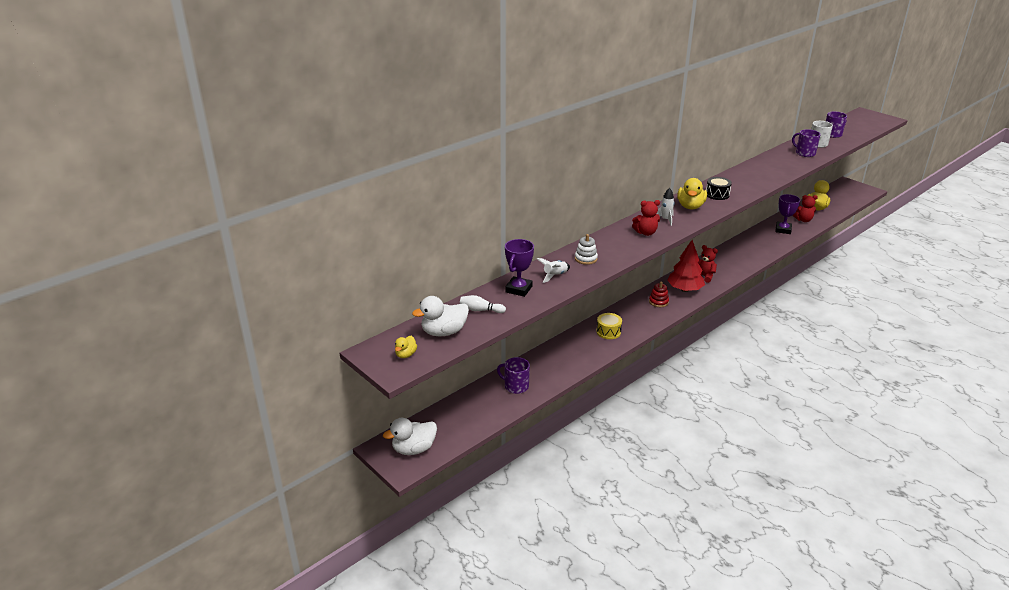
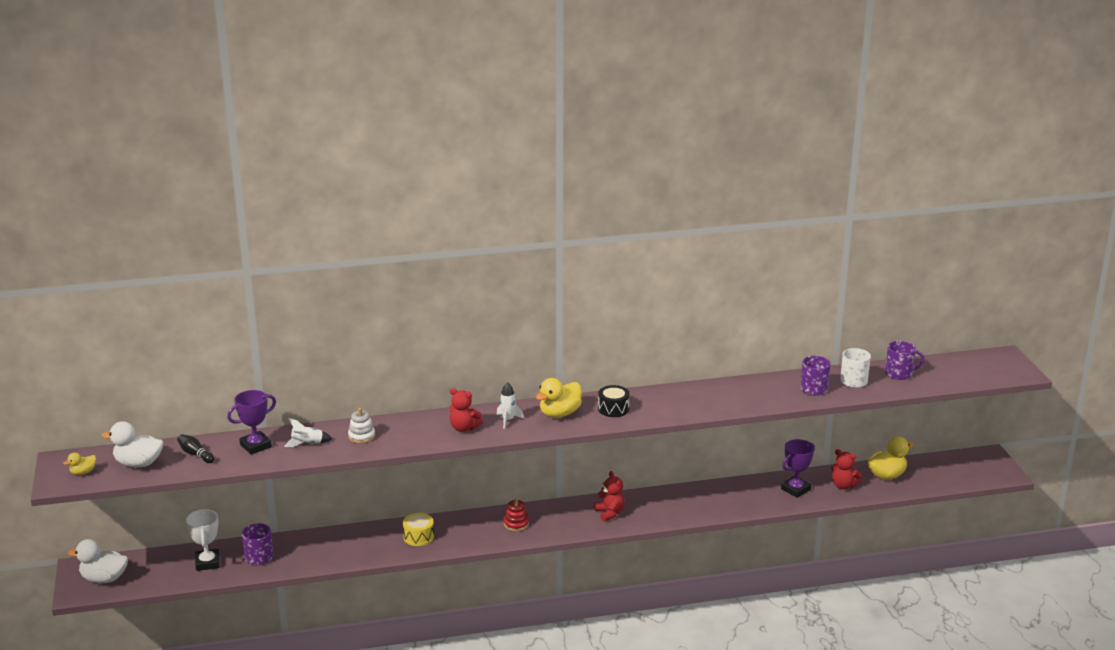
camera: 30 degrees right, 5 degrees down
white bowling pin [460,295,506,313] -> black bowling pin [177,434,214,463]
red tree [667,240,705,292] -> none
none -> white trophy [186,509,220,571]

